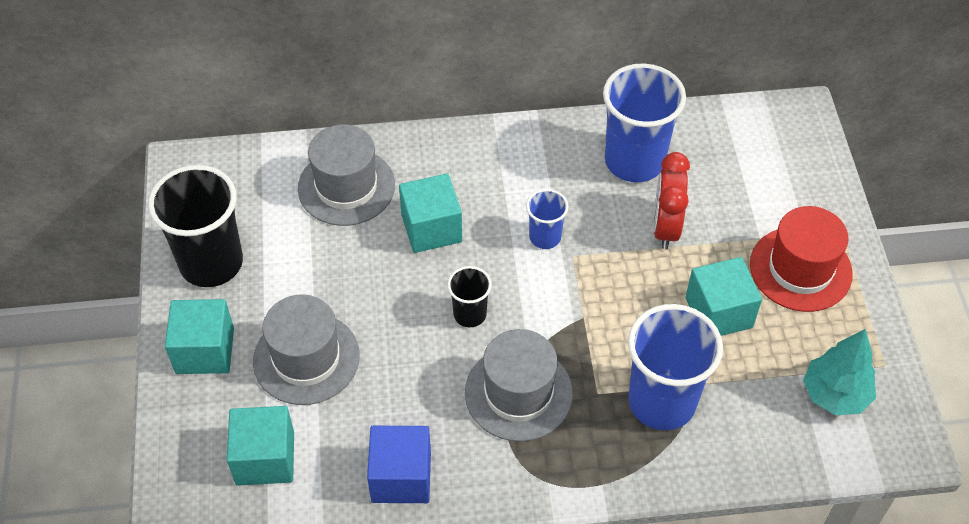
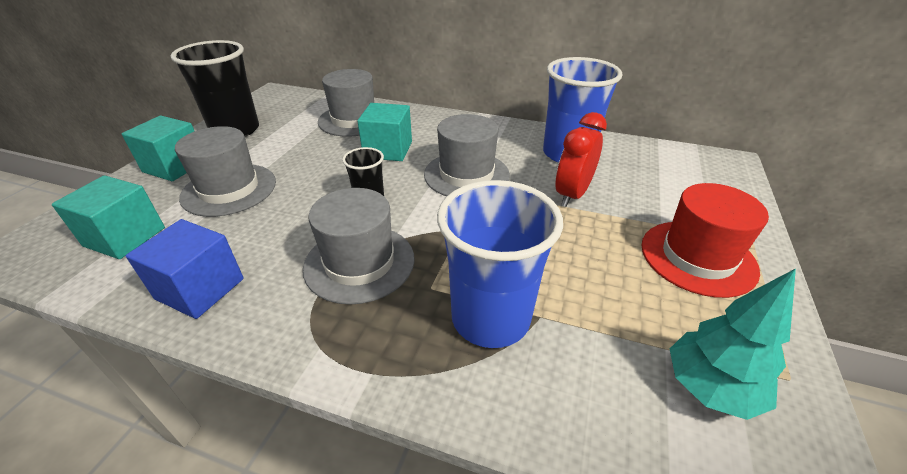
camera: 25 degrees right, 15 degrees down
blue cup [526,189,569,249] -> grey hat [424,114,510,196]
turquoise cube [686,257,762,336] -> none

